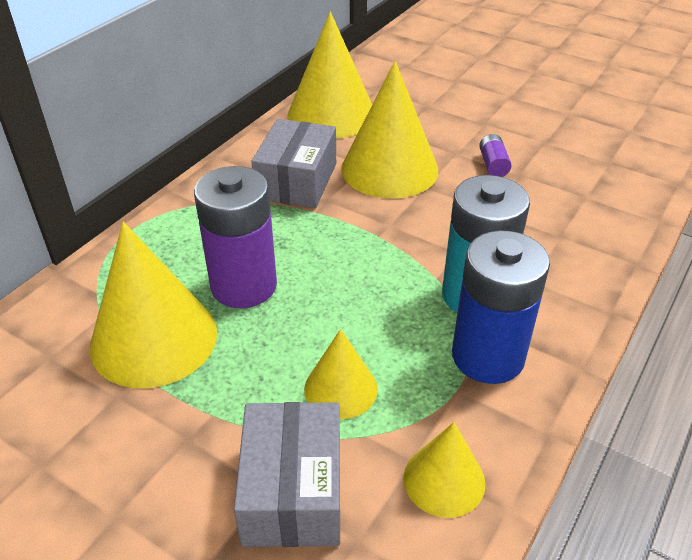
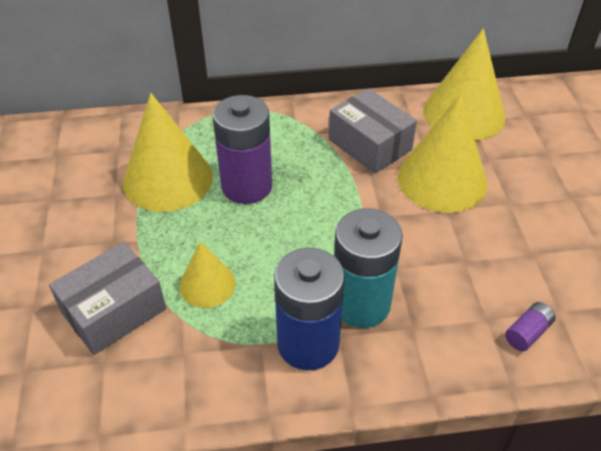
camera: 50 degrees right, 5 degrees up
grey box [251,119,336,208] -> grey box turned 75 degrees clockwise [329,88,417,174]
yellow cone [403,422,486,518] -> none
purple battery [479,134,512,177] -> purple battery moved to [505,302,556,351]

